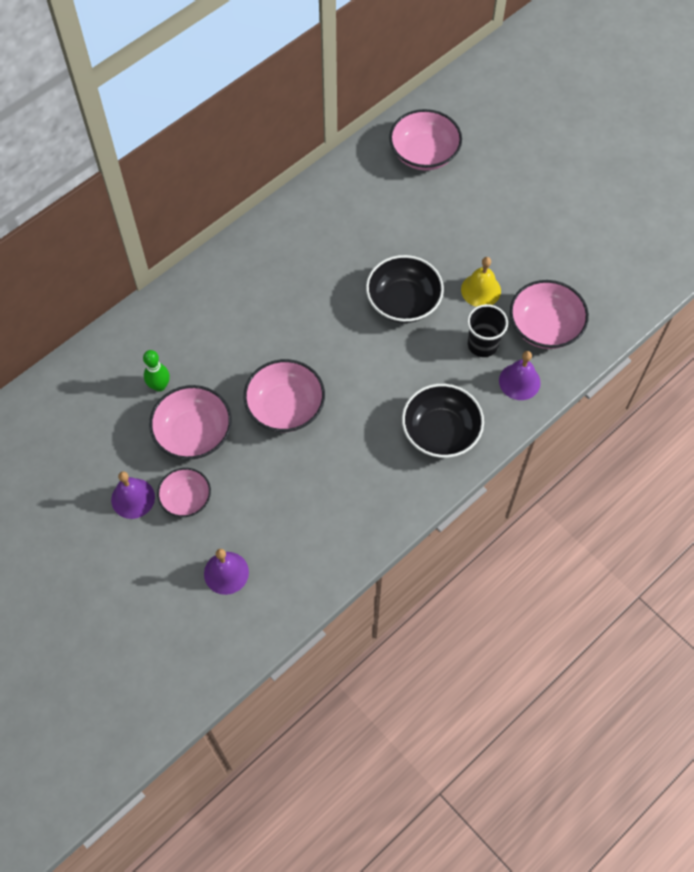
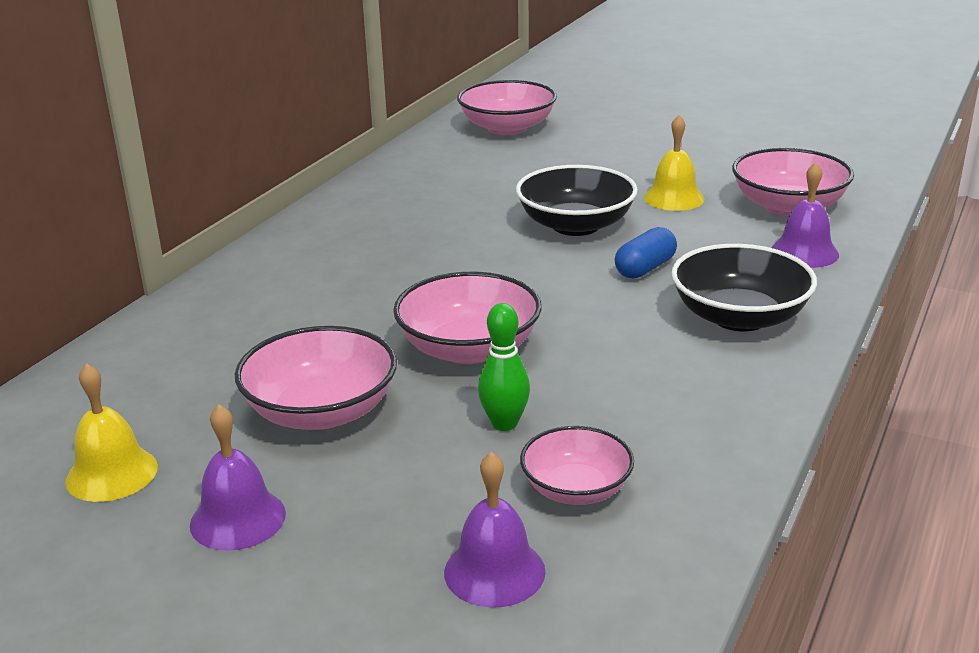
camera: 20 degrees left, 35 degrees down
green bowling pin [143,350,170,392] -> green bowling pin moved to [478,303,530,431]
pink bowl [157,468,211,517] -> pink bowl moved to [520,426,634,505]
black cup [467,304,508,357] -> none
none -> yellow bell [65,363,158,502]
none -> blue capsule [615,227,677,279]

